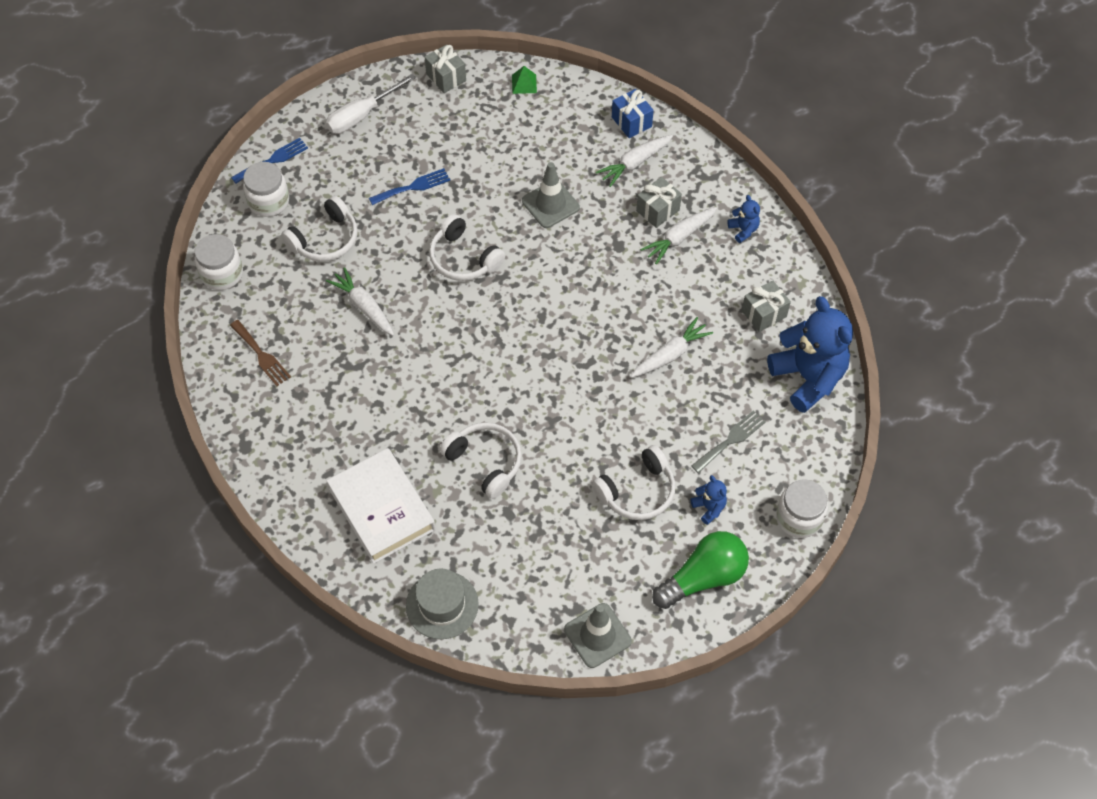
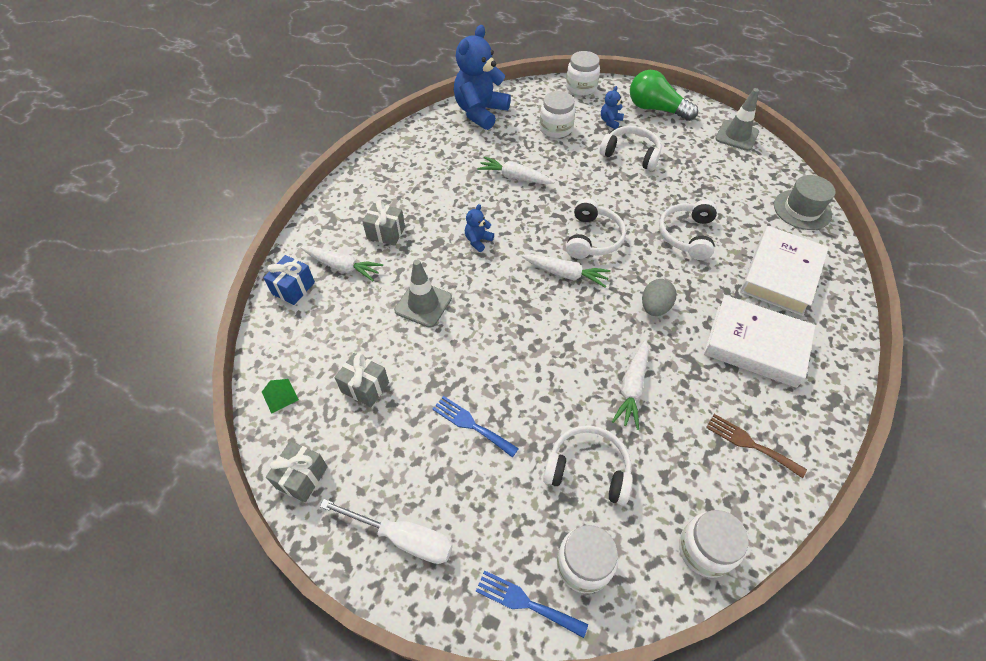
camera: 120 degrees left, 5 degrees down
brown fork [230,320,291,386] -> brown fork turned 75 degrees counterclockwise [706,414,807,478]
white headphones [429,214,505,281] -> white headphones moved to [566,198,626,259]
white carrot [640,207,717,265] -> white carrot moved to [522,254,611,288]
grey fork [691,410,766,473] -> white jar [540,91,575,138]
blue teddy bear [727,195,760,243] -> blue teddy bear moved to [465,204,494,252]
grey gift [742,280,791,332] -> grey gift moved to [334,353,389,407]
none -> grey egg [642,279,676,316]
none -> white book [704,295,816,388]

